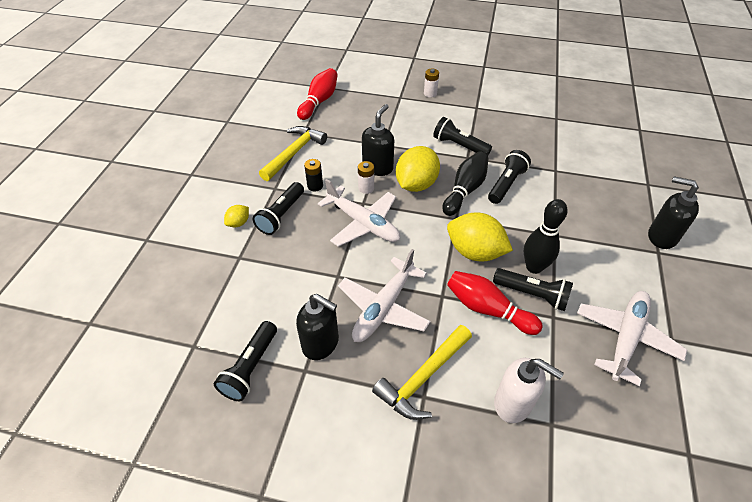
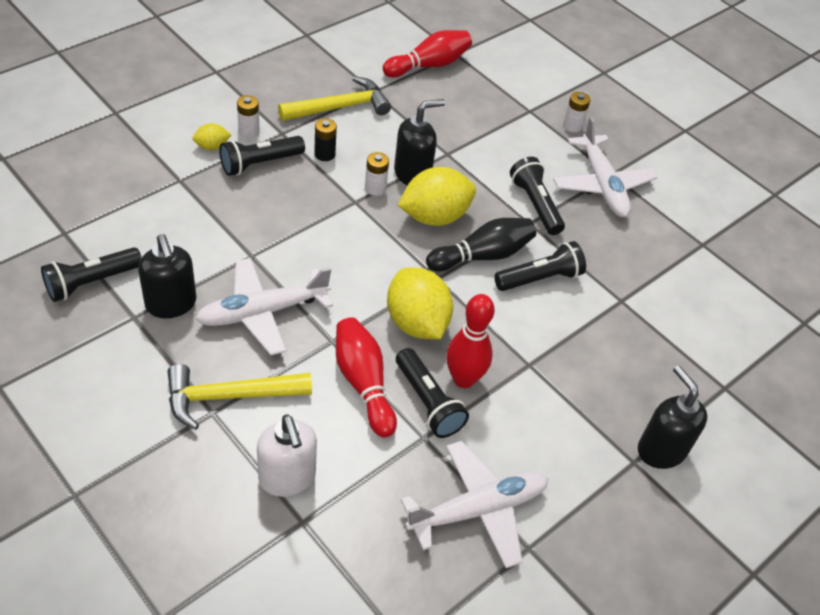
camera: 30 degrees right, 0 degrees up
white plane [318,179,400,247] -> white plane moved to [553,117,658,217]
black bowling pin [524,199,568,274] -> red bowling pin [446,294,495,388]
none -> white battery [237,95,260,138]

